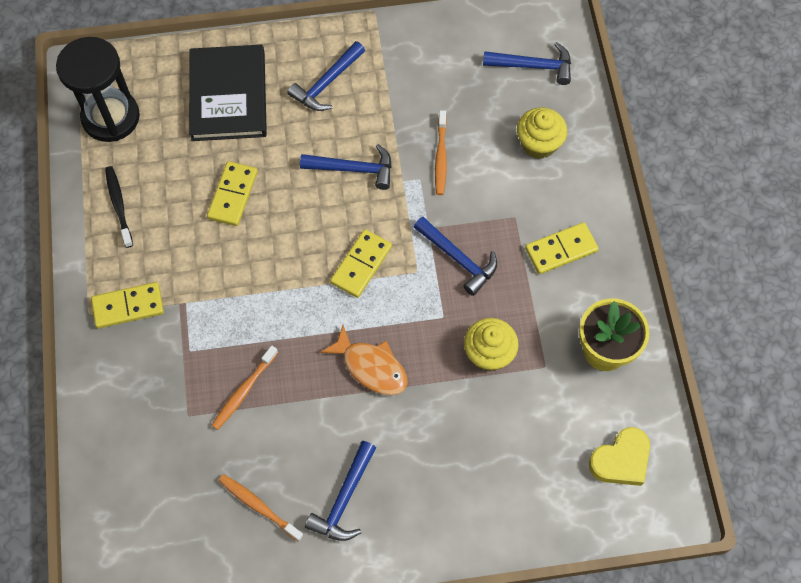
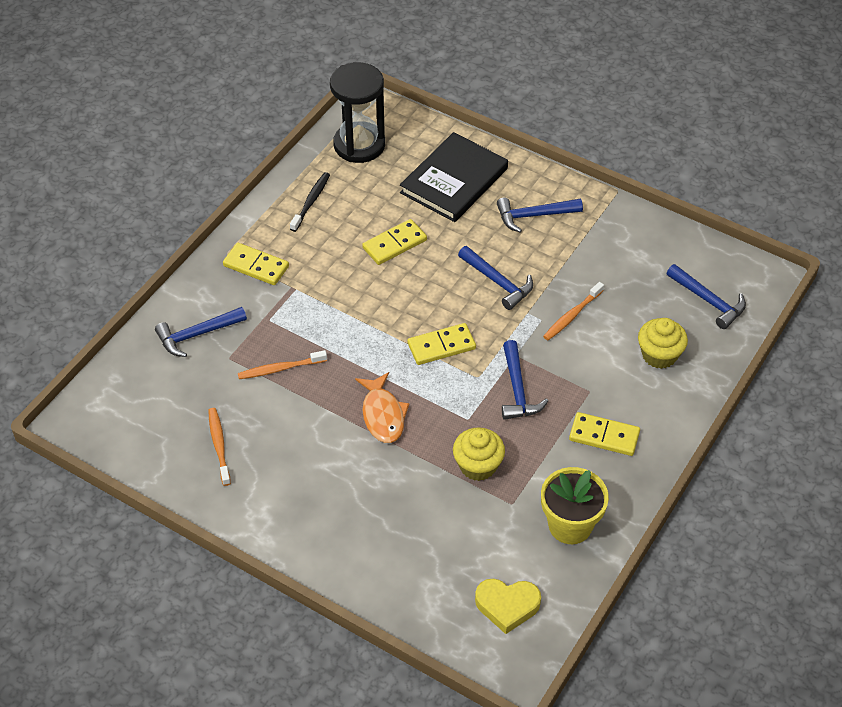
camera: 40 degrees right, 15 degrees down
blue hammer [305,441,376,541] -> blue hammer moved to [155,307,247,357]

